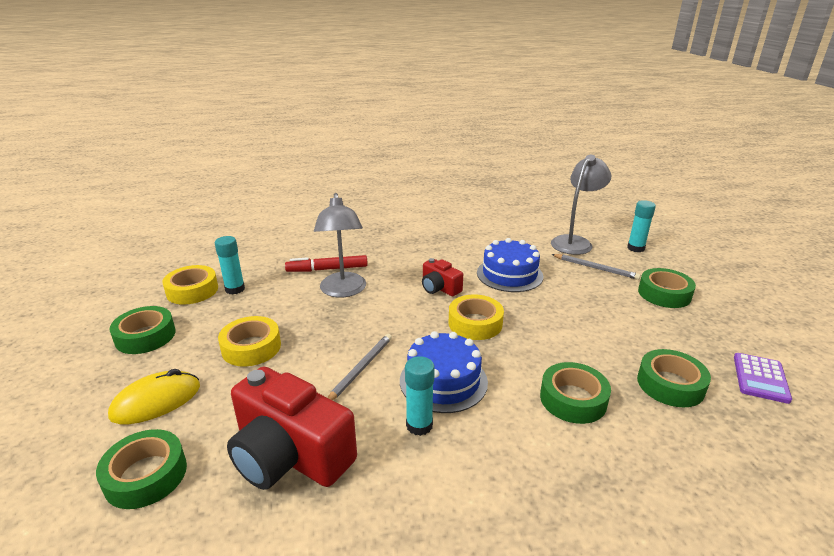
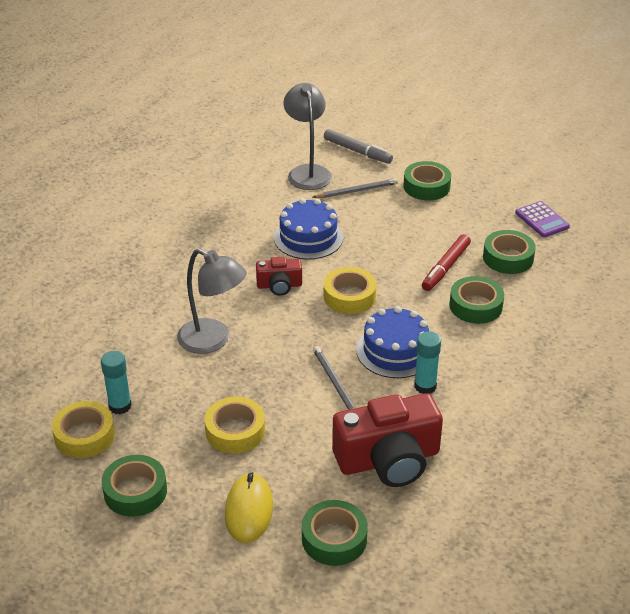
camera: 50 degrees left, 10 degrees up
red marker [285,255,368,272] -> red marker moved to [422,234,471,291]
turquoise glue stick [627,200,656,252] -> grey marker [324,129,393,164]

